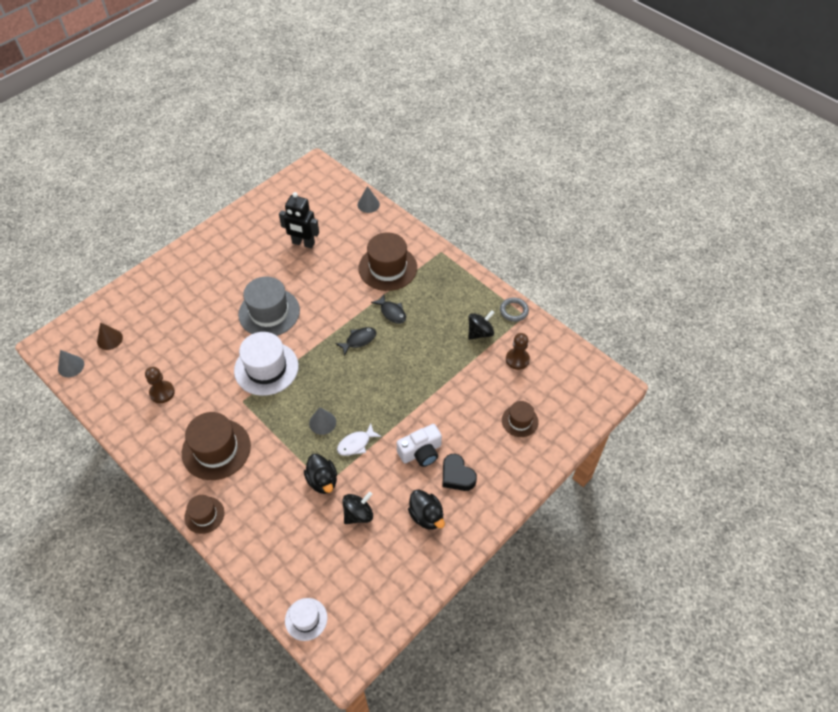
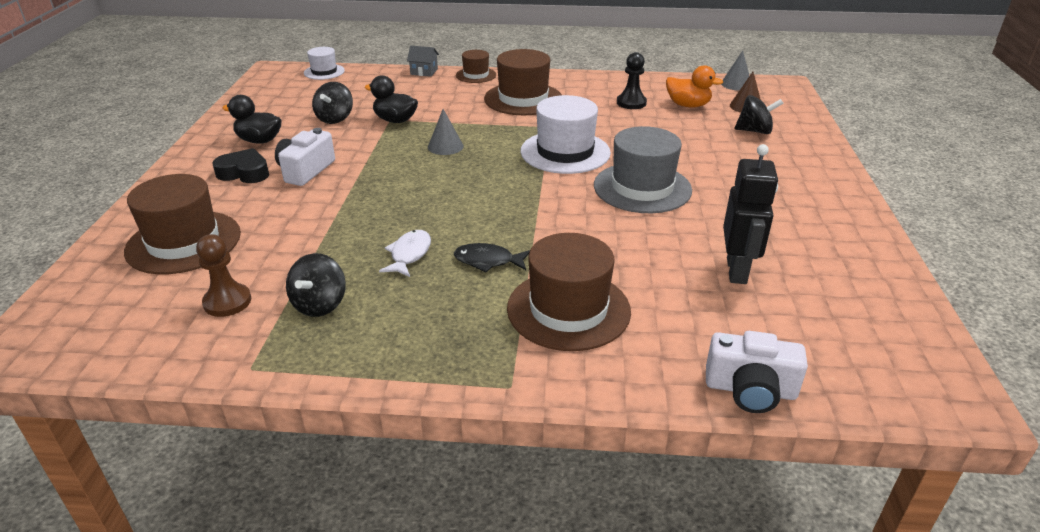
camera: 140 degrees right, 20 degrees down
brown pawn [145,367,175,403] -> black pawn [617,52,647,109]
black robot [279,192,319,248] -> black robot turned 120 degrees clockwise [723,144,778,284]
black fish [335,327,377,356] -> none
white fish [337,424,382,456] -> white fish moved to [379,230,431,277]
grey cone [358,186,380,213] -> white camera [706,331,808,413]
grey ring [500,298,529,322] -> none
brown hat [502,401,539,437] -> brown hat [124,174,241,274], size x1.82
none -> grey house [407,46,439,77]
none -> orange duck [666,65,723,108]
none -> black spinning top [735,95,784,134]

